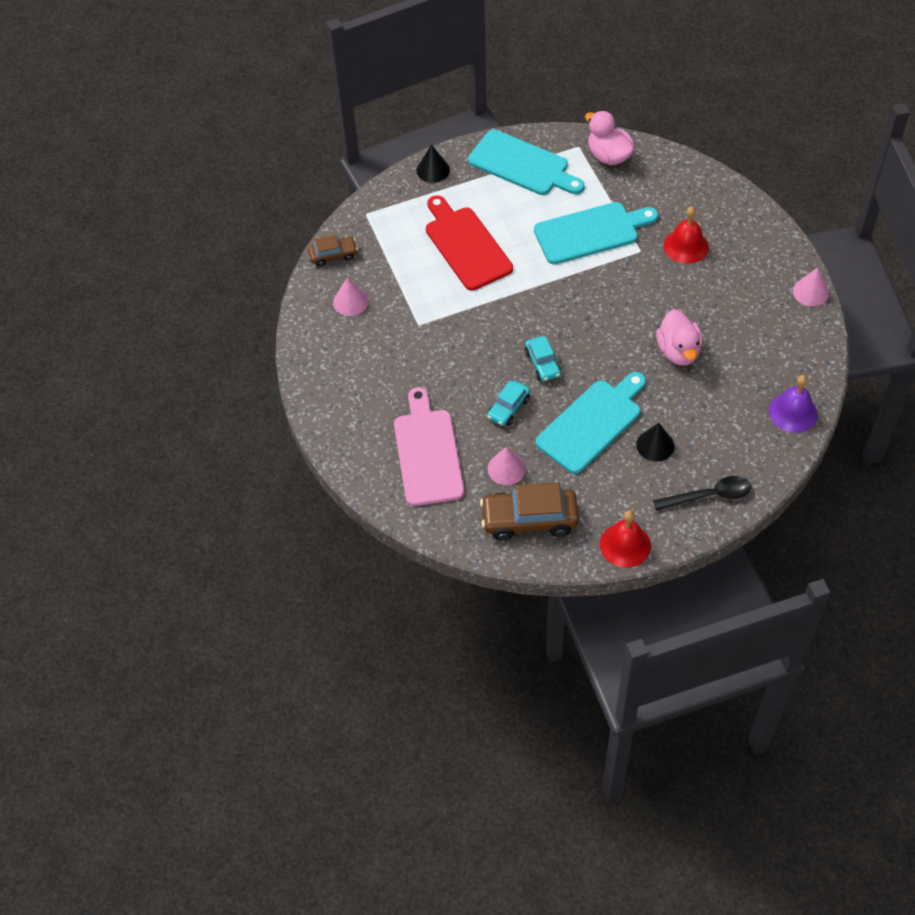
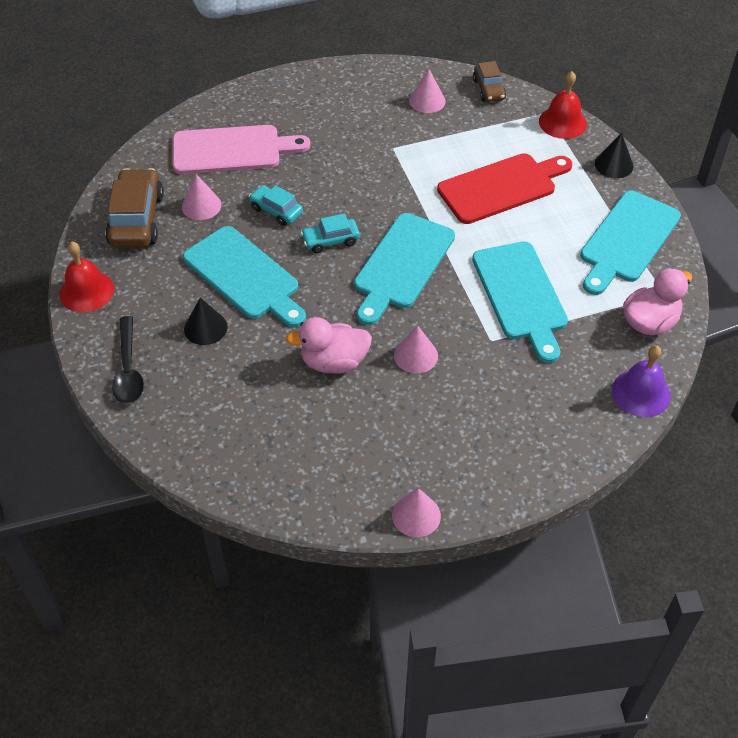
camera: 90 degrees right, 5 degrees down
red bell [664,206,709,264] -> red bell moved to [539,71,587,139]
purple bell [769,375,818,433] -> purple bell moved to [612,345,671,417]
none -> turquoise cutting board [354,213,455,325]
none -> pink cone [394,326,438,374]

